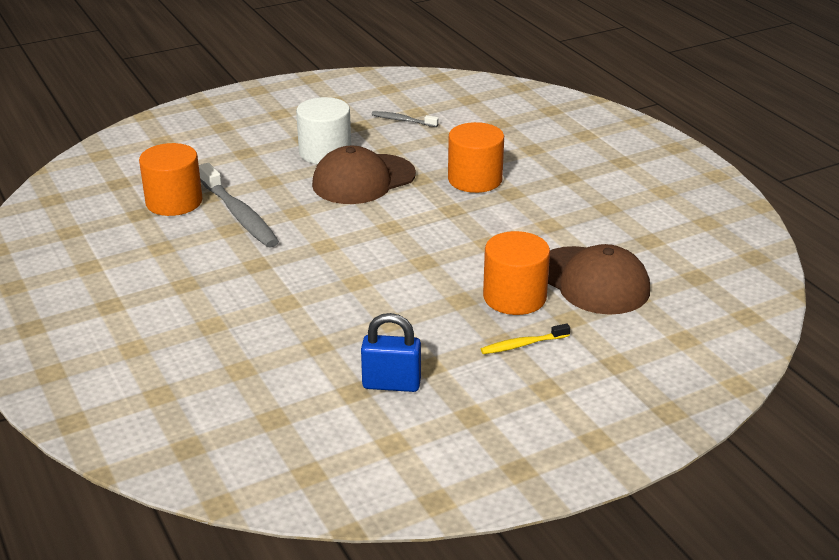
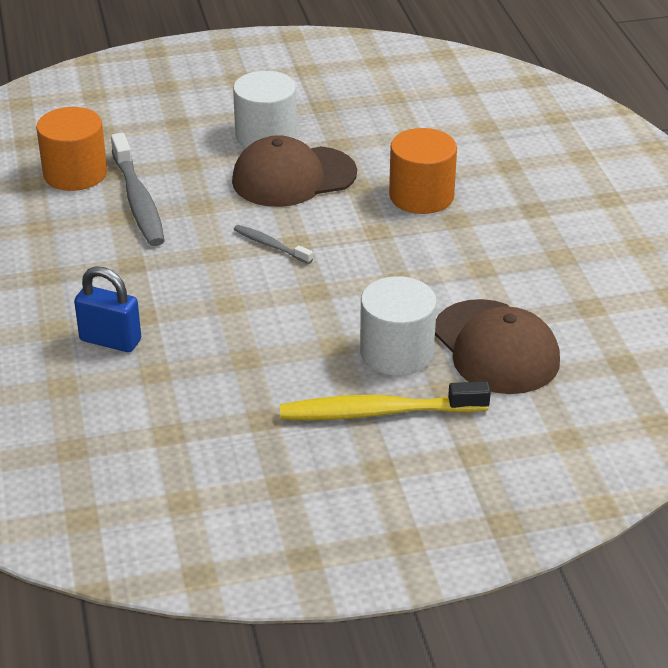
camera: 15 degrees right, 5 degrees up
blue padlock [361,313,421,392] -> blue padlock moved to [74,267,141,352]
grey toothbrush [372,111,439,127] -> grey toothbrush moved to [234,225,313,264]
yellow toothbrush [481,323,570,354] -> yellow toothbrush [280,381,491,420], size x1.93
orange cylinder [483,231,550,315] -> white cylinder [360,276,437,376]

